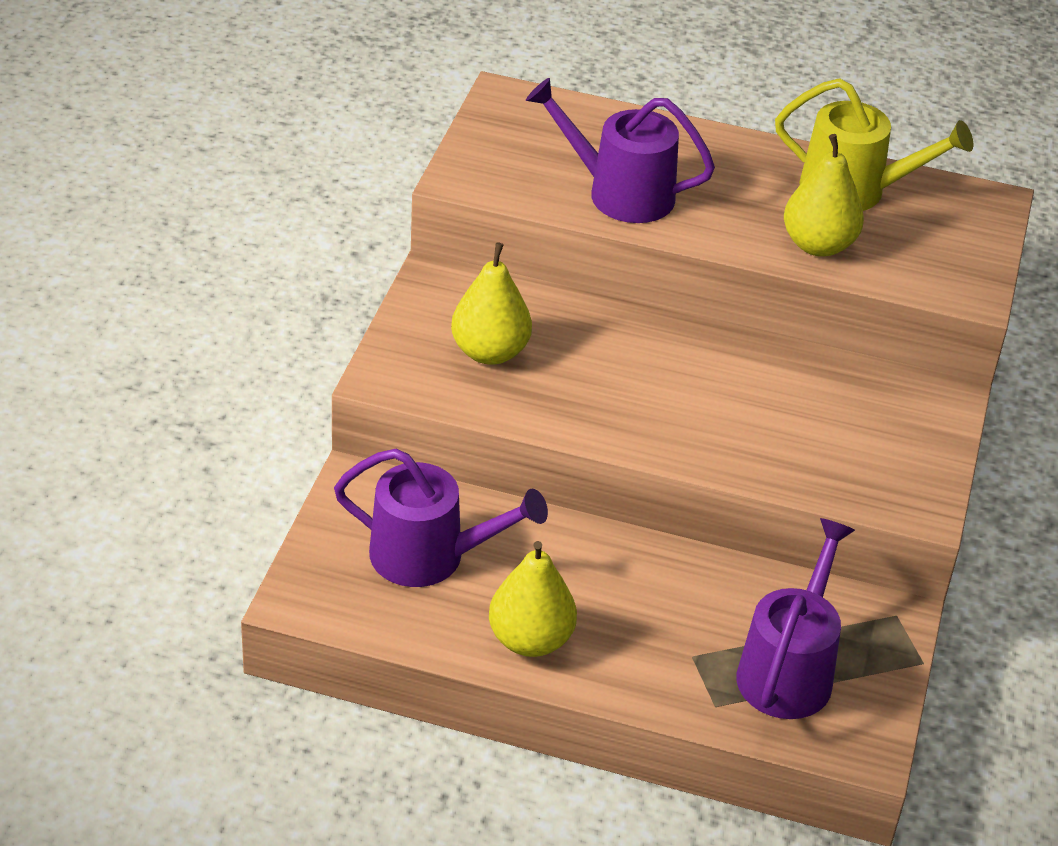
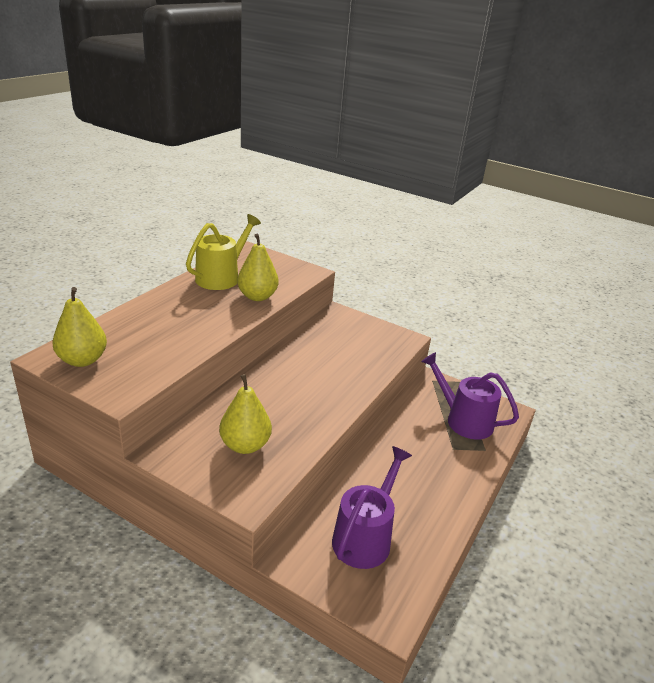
camera: 75 degrees left, 10 degrees down
yellow pear [489,541,577,657] -> yellow pear moved to [52,287,107,367]
purple watering can [526,78,715,223] -> none

